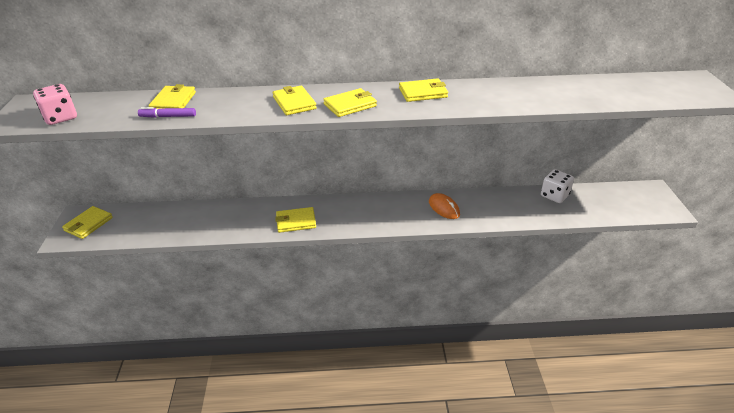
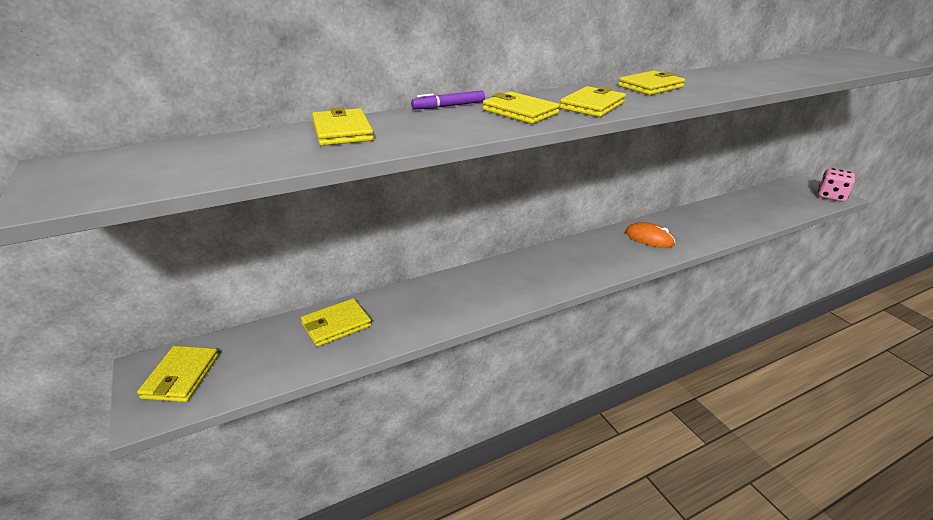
camera: 25 degrees left, 5 degrees down
pink dice [33,84,77,125] -> pink dice moved to [818,168,855,202]
purple marker [138,107,196,118] -> purple marker moved to [411,90,485,109]
yellow wallet [275,207,316,233] -> yellow wallet moved to [301,298,372,347]
white dice [541,169,574,203] -> none

